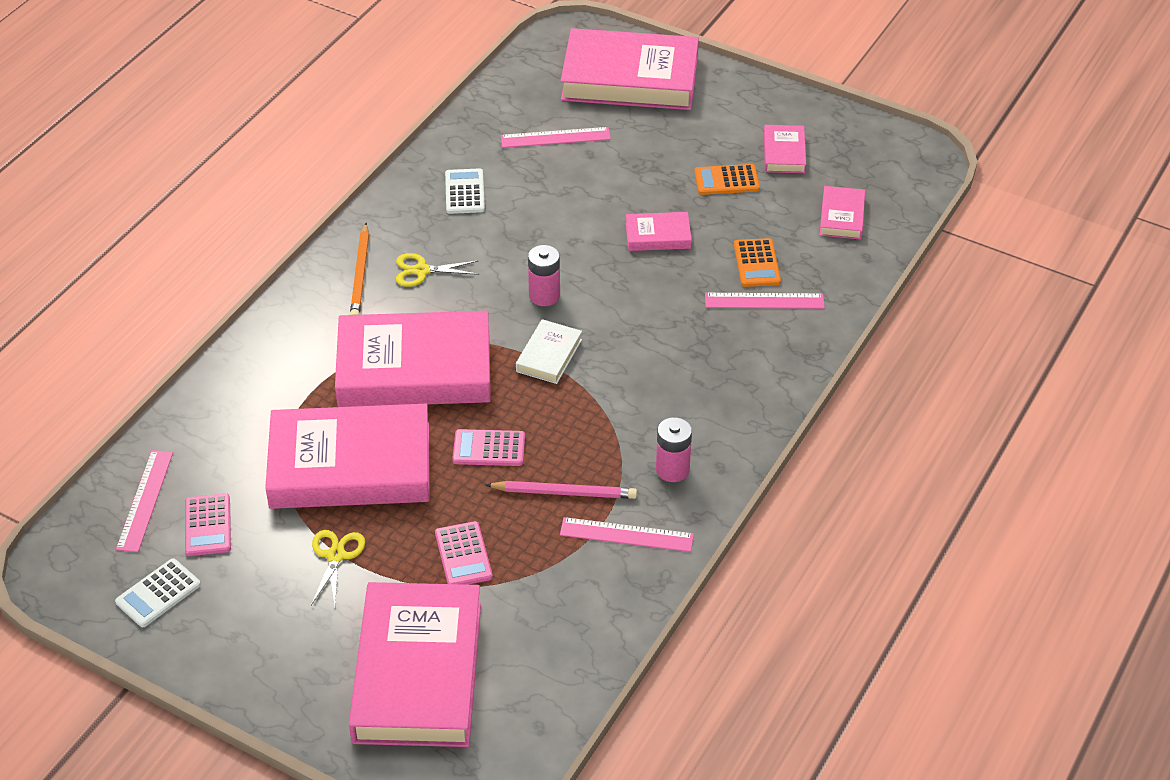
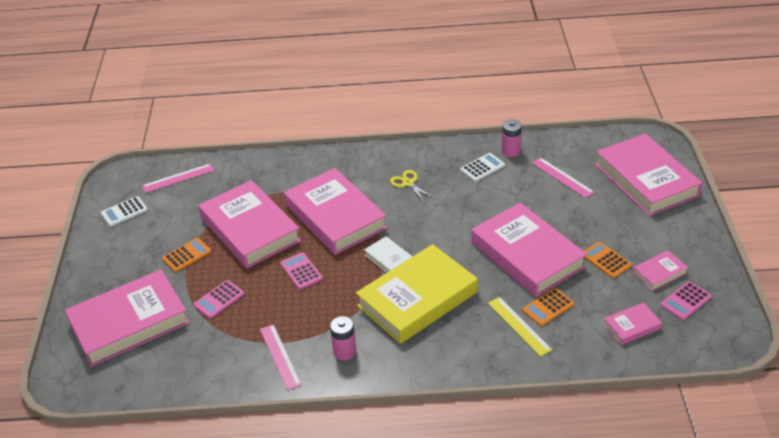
camera: 60 degrees right, 5 degrees down
white calculator [115,558,201,627] -> white calculator turned 45 degrees counterclockwise [101,196,148,227]
pink calculator [185,493,231,556] -> pink calculator moved to [660,281,712,320]
yellow scissors [311,530,365,605] -> orange calculator [162,238,211,272]
orange pencil [350,223,369,315] -> none
pink pencil [486,481,637,499] -> none
white book [516,319,582,384] -> white book turned 60 degrees clockwise [364,236,413,273]
pink battery [528,245,560,306] -> pink battery moved to [502,119,522,157]
pink book [626,212,692,251] -> pink book [472,202,587,297], size x2.25
pink ruler [705,293,825,309] -> yellow ruler [488,297,552,357]
none -> yellow book [356,244,478,344]

